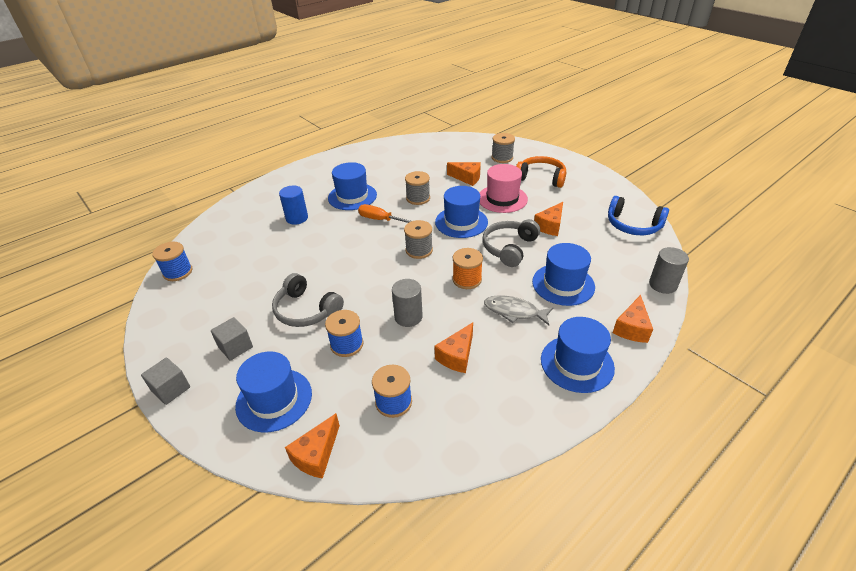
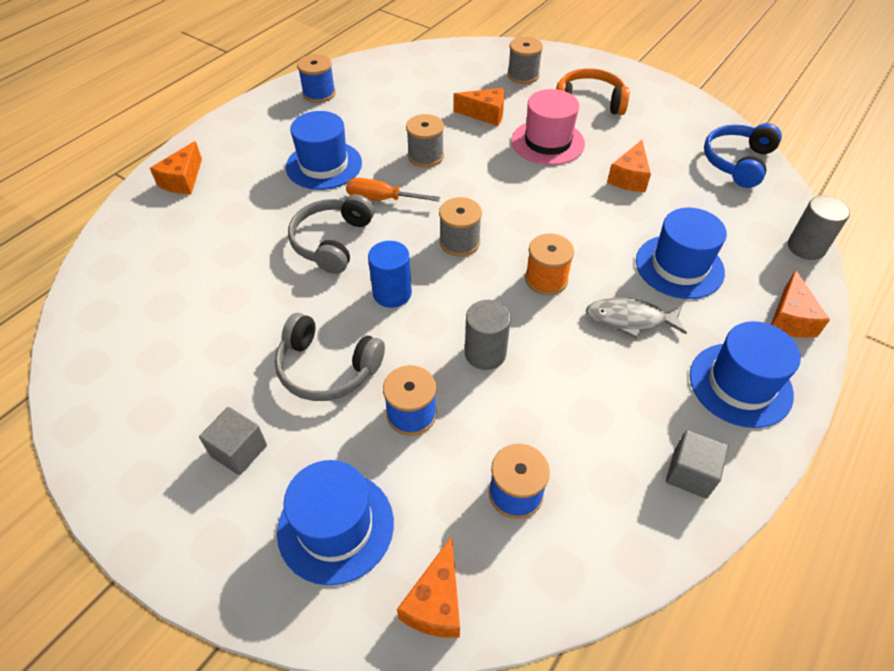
camera: 15 degrees left, 10 degrees up
grey cube [141,358,190,405] -> grey cube moved to [666,430,729,498]
blue spool [152,242,192,281] -> blue spool moved to [297,54,336,103]
blue cylinder [279,186,308,225] -> blue cylinder moved to [368,241,412,308]
blue hat [435,186,488,238] -> none
orange cheese [435,322,473,373] -> orange cheese moved to [150,141,202,194]
grey headphones [482,219,540,267] -> grey headphones moved to [288,194,374,274]
blue headphones [608,196,669,235] -> blue headphones turned 105 degrees clockwise [704,123,782,188]

